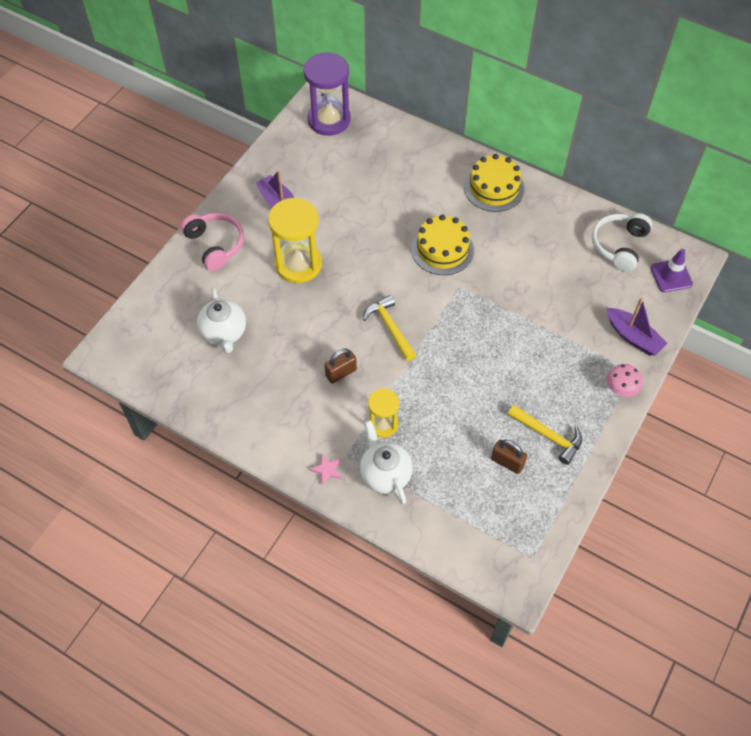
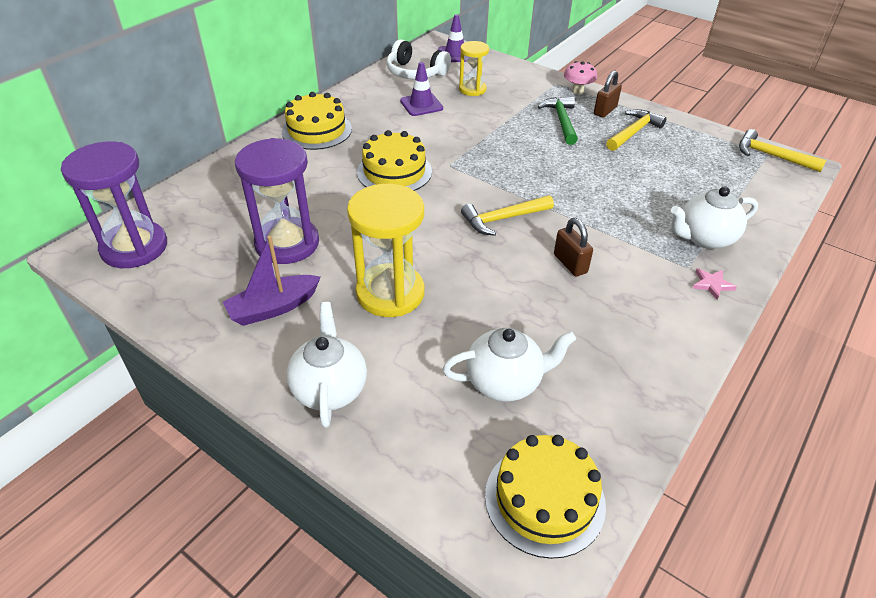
camera: 85 degrees left, 15 degrees down
pink headphones [181,213,244,271] -> white teapot [287,302,367,428]
yellow hourglass [368,388,399,438] -> yellow hourglass moved to [459,41,489,96]
brown padlock [491,440,527,474] -> brown padlock moved to [594,71,622,118]
purple boat [607,297,667,355] -> none
none -> purple hourglass [235,138,319,264]
none -> purple traffic cone [400,62,443,116]
none -> yellow cake [485,435,606,559]
none -> green hammer [538,97,578,145]
none -> yellow hammer [739,129,826,172]

